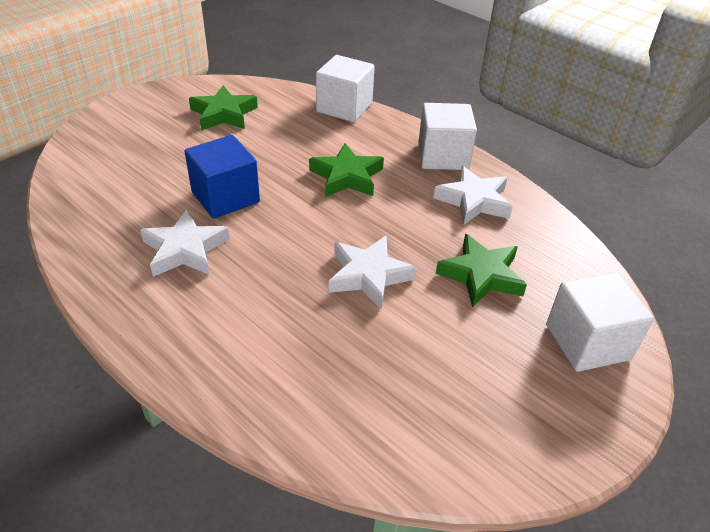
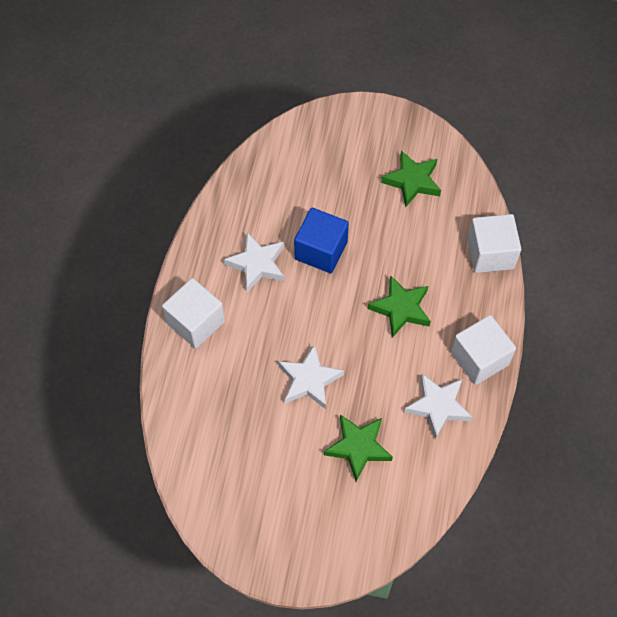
camera: 60 degrees right, 20 degrees up
white cube [546,272,654,372] -> white cube moved to [162,278,225,349]

